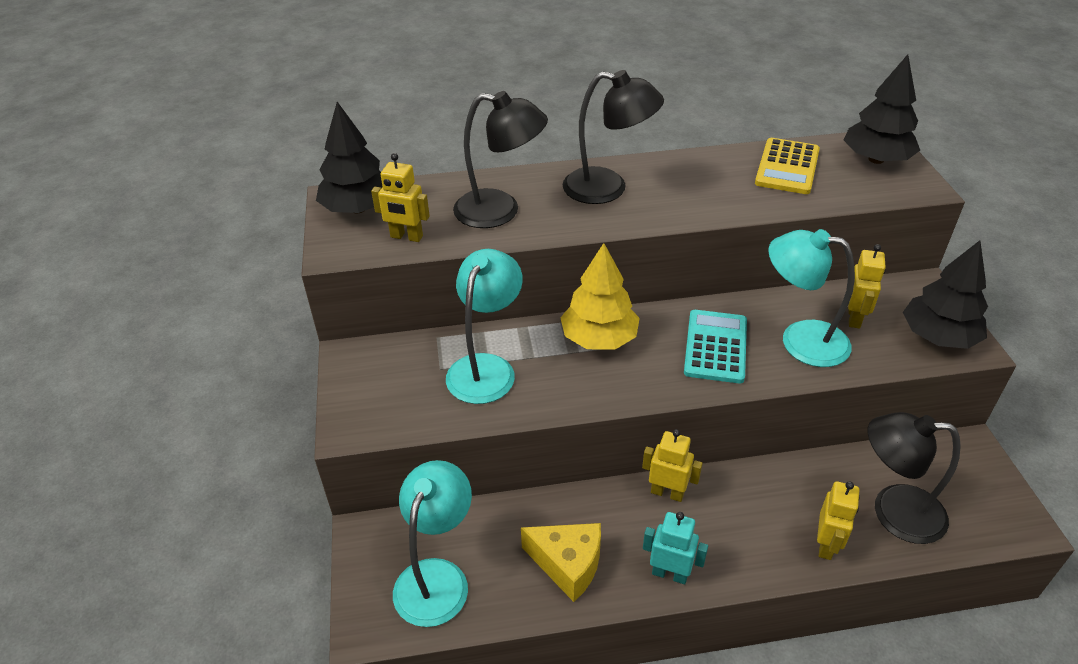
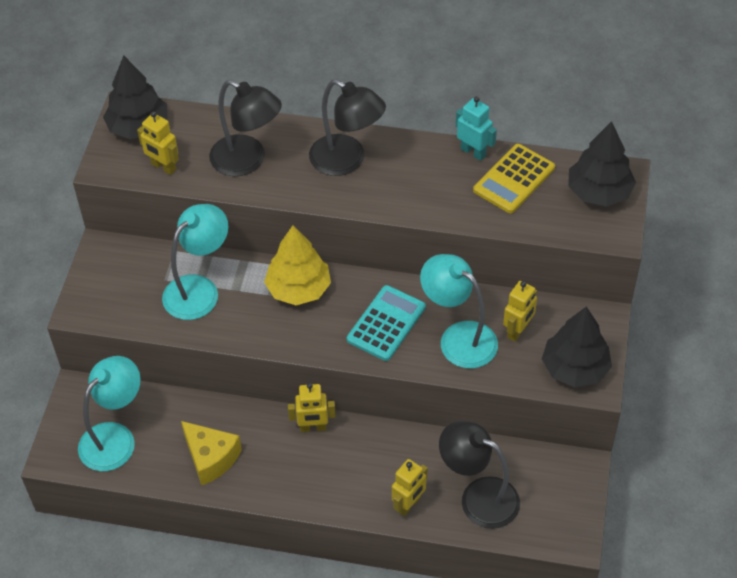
camera: 20 degrees right, 10 degrees up
yellow robot [642,429,703,502] -> yellow robot turned 135 degrees clockwise [288,383,336,432]
turquoise robot [643,512,708,584] -> turquoise robot moved to [456,96,497,161]

